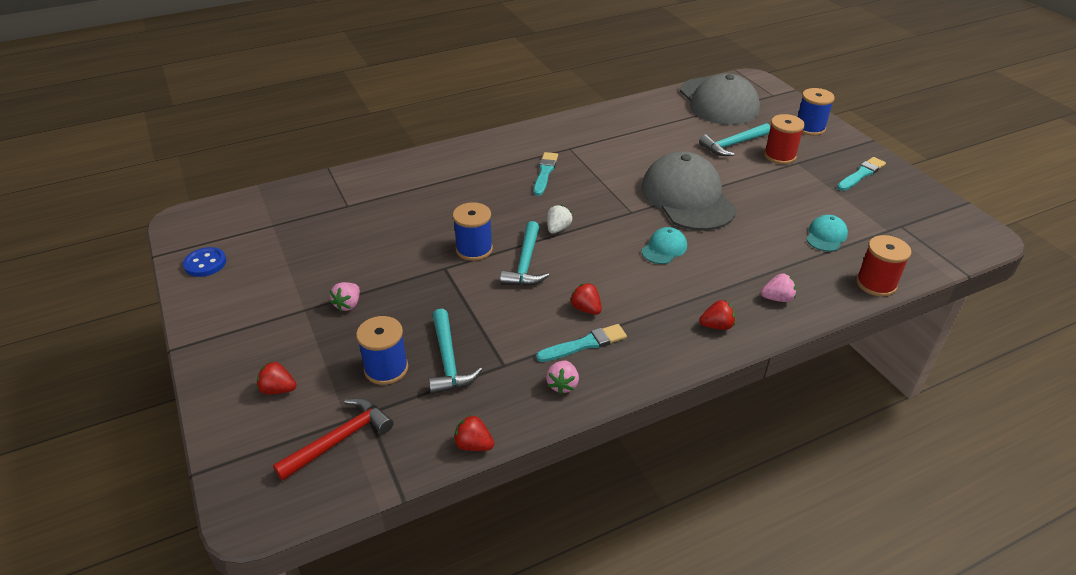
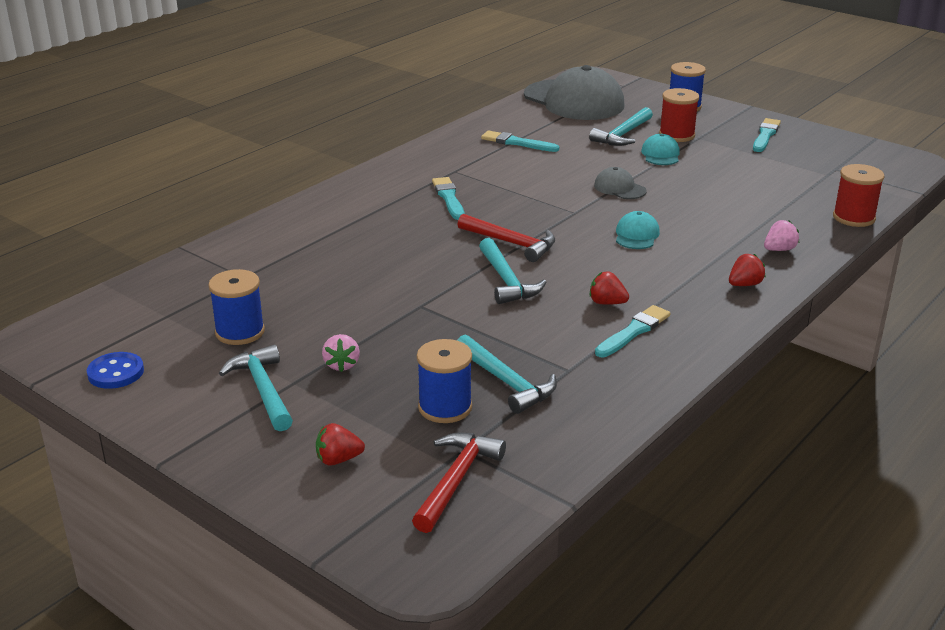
camera: 25 degrees left, 10 degrees down
blue spool [453,202,493,261] -> blue spool moved to [208,269,265,345]
red strawberry [453,415,494,451] -> none
pink strawberry [546,361,579,394] -> none
white strawberry [547,205,572,234] -> red hammer [458,214,555,262]
grey cap [641,151,737,231] -> grey cap [594,167,647,199], size x0.44
turquoise cap [807,215,848,252] -> turquoise cap moved to [641,134,680,165]
none -> turquoise hammer [219,345,293,431]
none -> turquoise brush [481,130,559,152]

